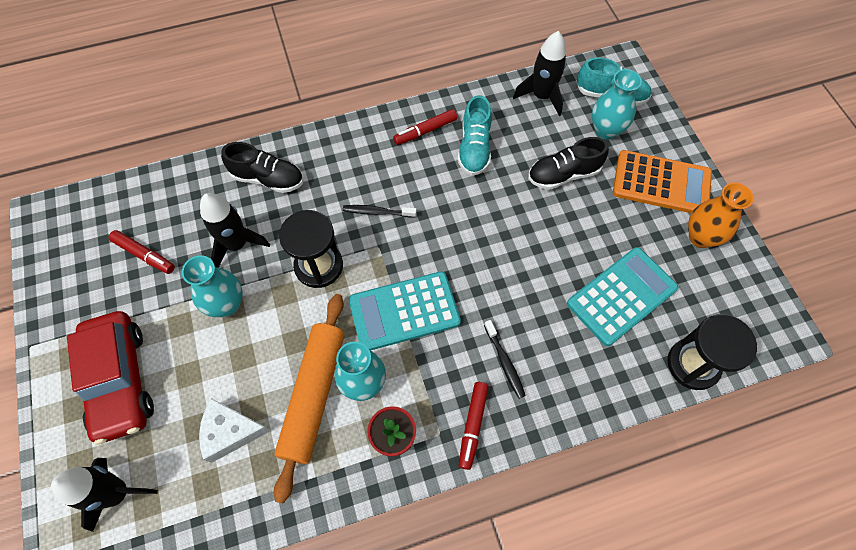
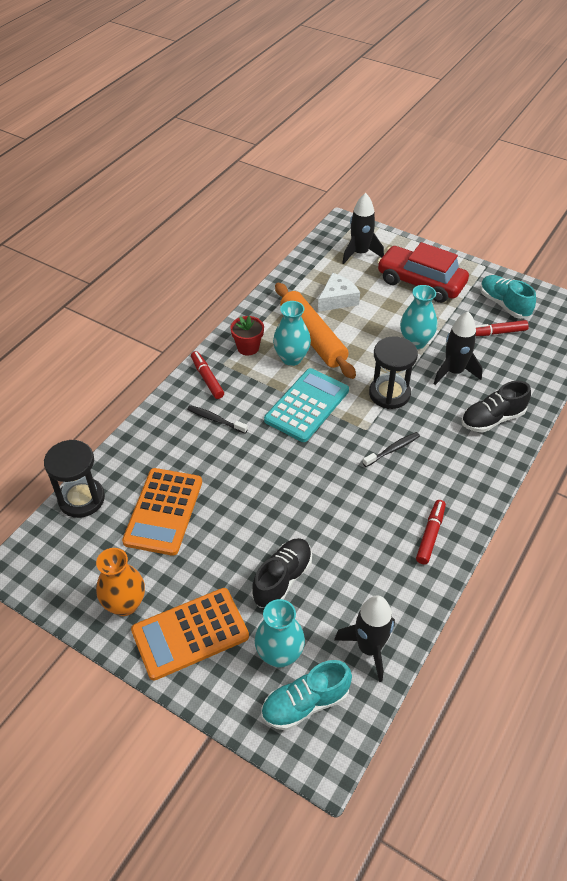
camera: 140 degrees right, 15 degrees down
turquoise shoe [458,95,492,176] -> turquoise shoe moved to [480,275,536,319]
turquoise calculator [567,247,678,346] -> orange calculator [122,468,202,556]

